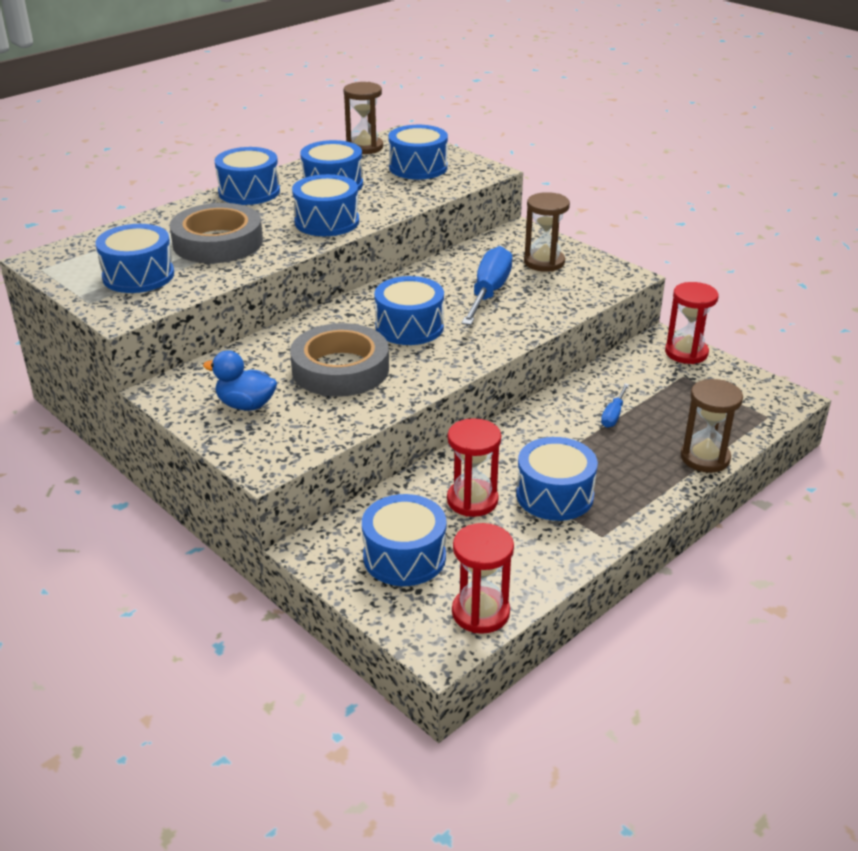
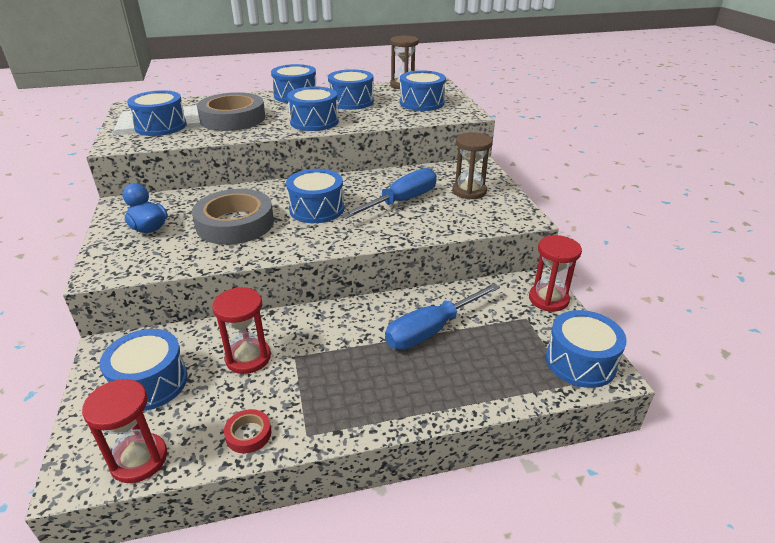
camera: 30 degrees right, 0 degrees up
blue drum [516,437,598,521] -> blue drum moved to [546,310,627,388]
blue screwdriver [601,383,629,428] -> blue screwdriver [385,283,500,350], size x2.06
brown hourglass [681,379,743,473] -> none
none -> red tape [224,409,271,453]

